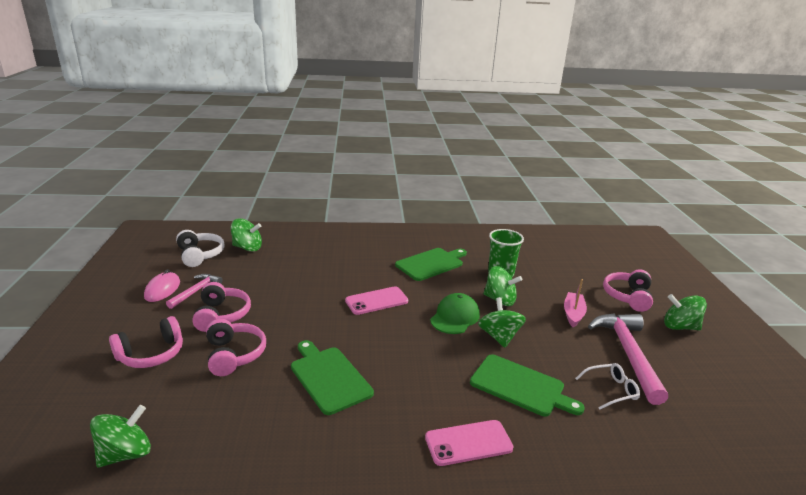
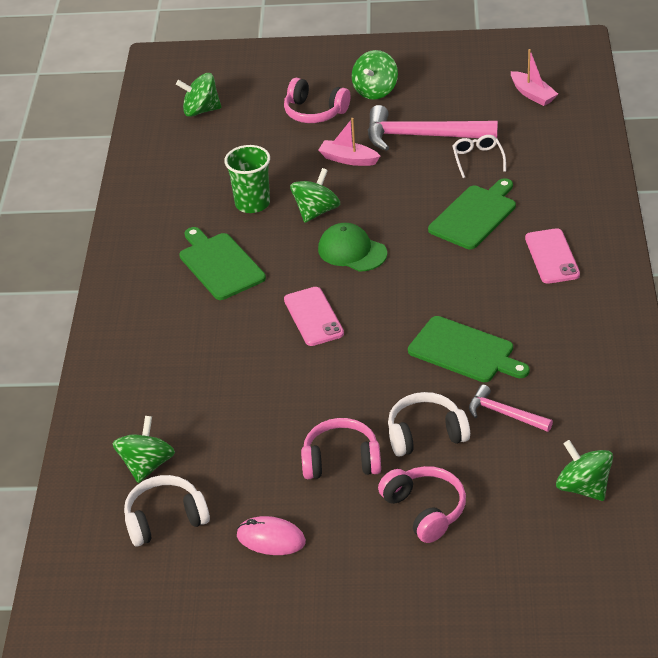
camera: 80 degrees left, 15 degrees up
pink hammer [166,274,222,309] -> pink hammer moved to [469,385,553,432]
pink headphones [206,319,266,376] -> white headphones [388,392,470,457]
green cutting board [291,340,374,415] -> green cutting board turned 120 degrees counterclockwise [408,316,530,382]
green spinning top [478,297,526,348] -> green spinning top moved to [176,73,221,117]
none -> pink boat [511,49,558,106]

